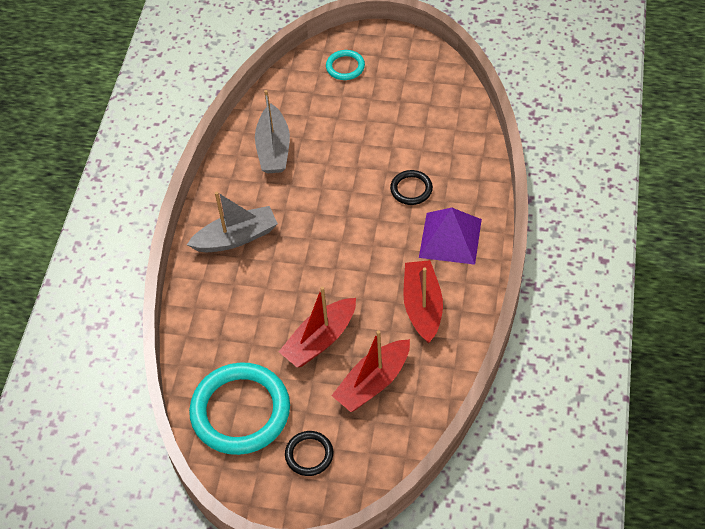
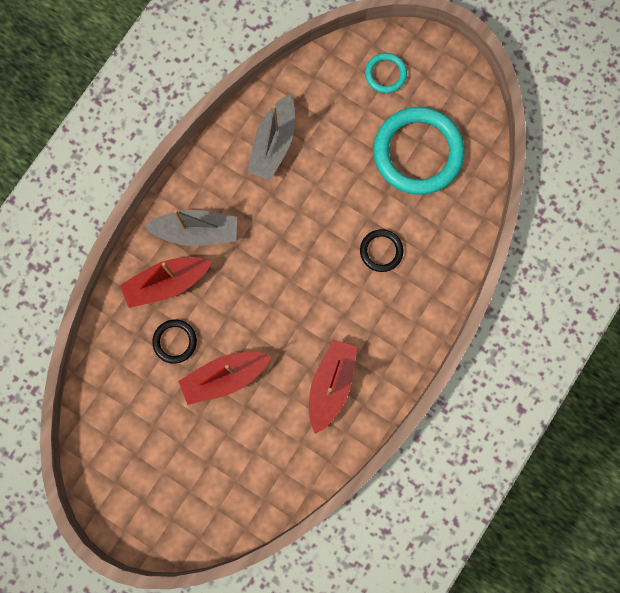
camera: 20 degrees right, 25 degrees up
turquoise ring [189,362,290,455] -> turquoise ring moved to [373,107,465,195]
black ring [285,431,333,476] -> black ring moved to [152,319,197,364]
red boat [331,330,410,412] -> red boat moved to [120,257,212,308]
purple pyramid [419,208,482,265] -> none

